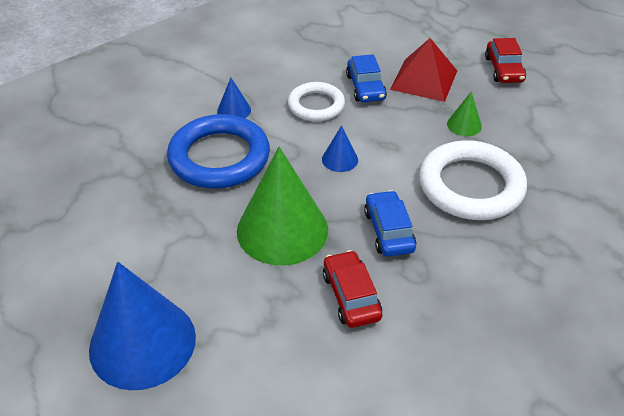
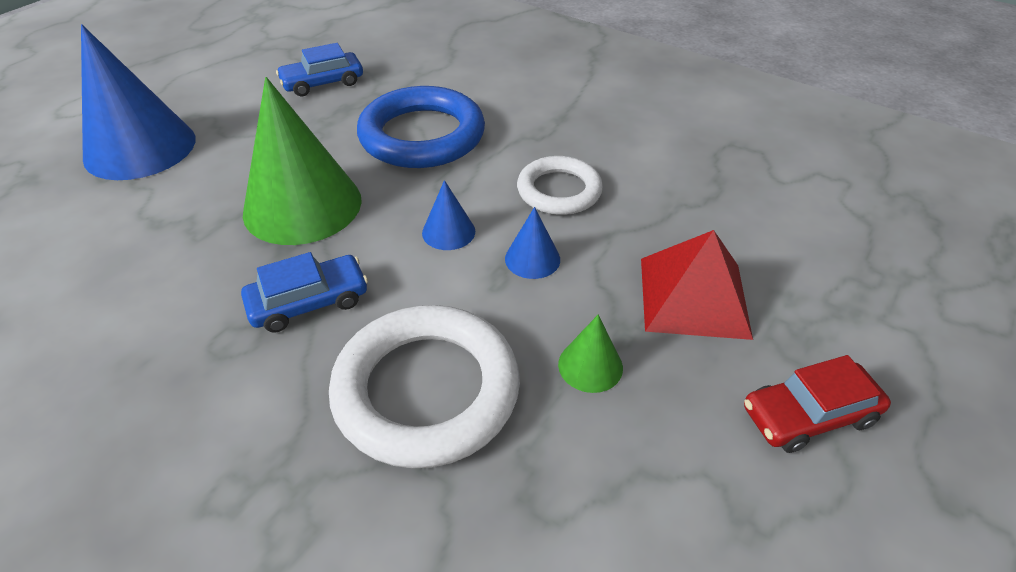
camera: 75 degrees right, 0 degrees up
blue cone [217,77,251,118] -> blue cone moved to [505,207,560,279]
red car [323,250,382,328] -> none
blue car [346,54,387,102] -> blue car moved to [276,43,363,96]

